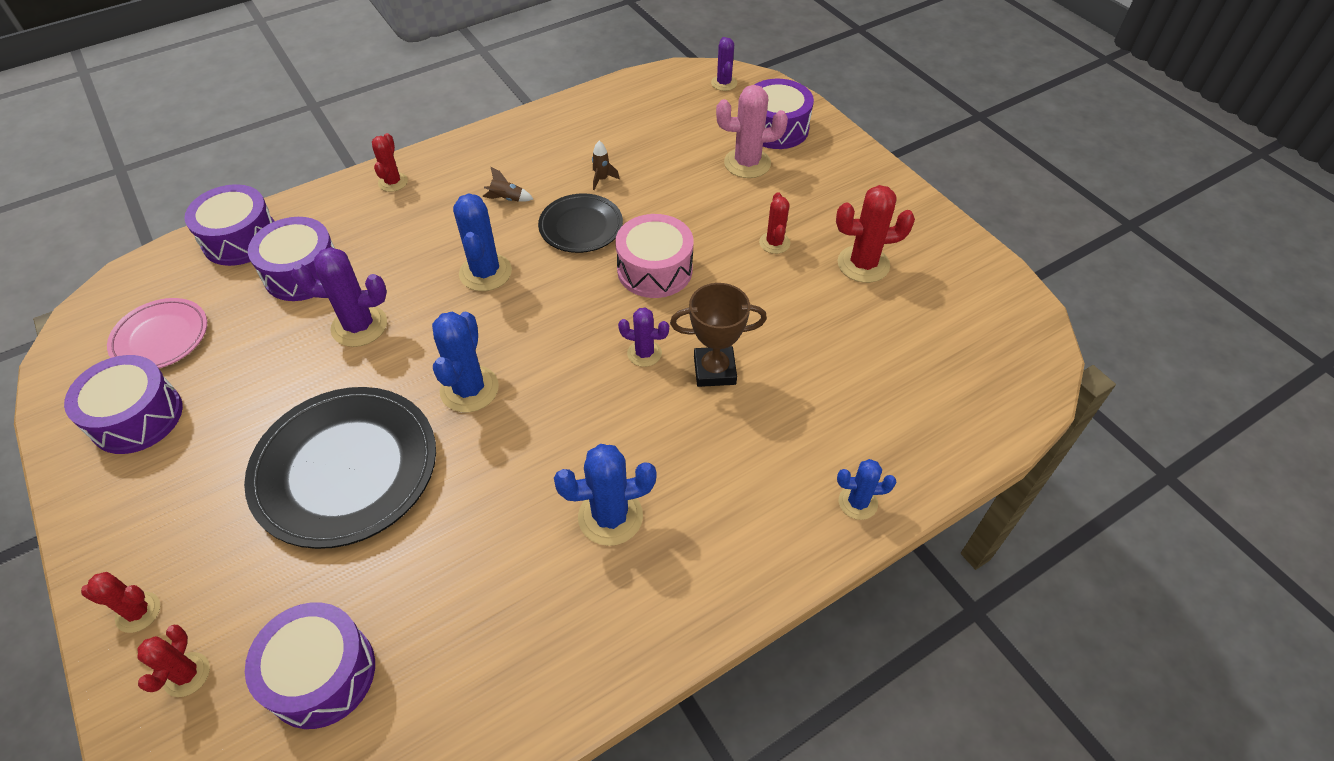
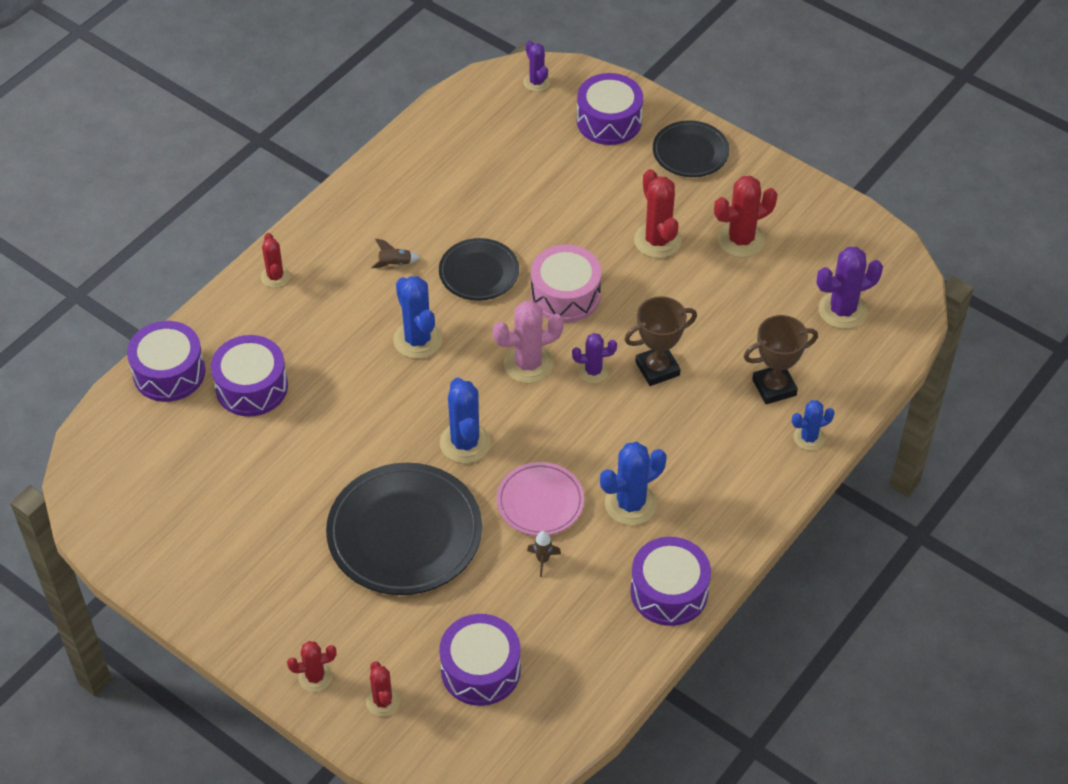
camera: 20 degrees left, 0 degrees up
purple drum [64,355,183,454] -> purple drum moved to [630,537,711,626]
pink plate [107,298,207,368] -> pink plate moved to [497,462,584,536]
purple cactus [291,247,387,347] -> purple cactus moved to [816,247,883,329]
brown rocket [592,141,620,190] -> brown rocket moved to [527,531,561,577]
pink cactus [716,85,788,178] -> pink cactus moved to [493,301,564,383]
red cactus [759,192,790,254] -> red cactus [634,169,681,258], size x1.64
none -> black plate [653,120,729,177]
none -> brown trophy [743,315,818,404]

